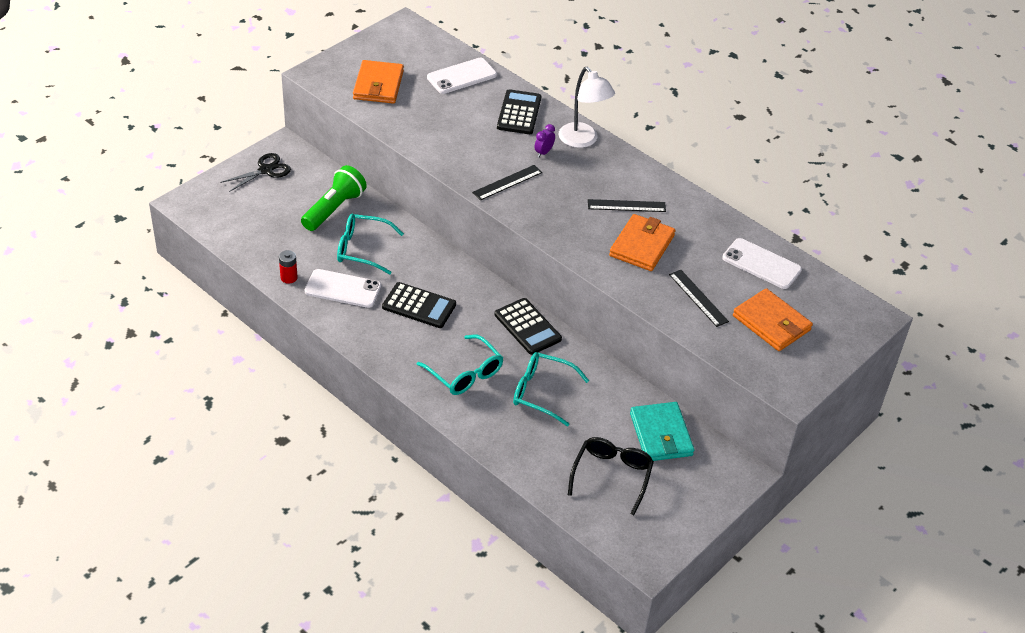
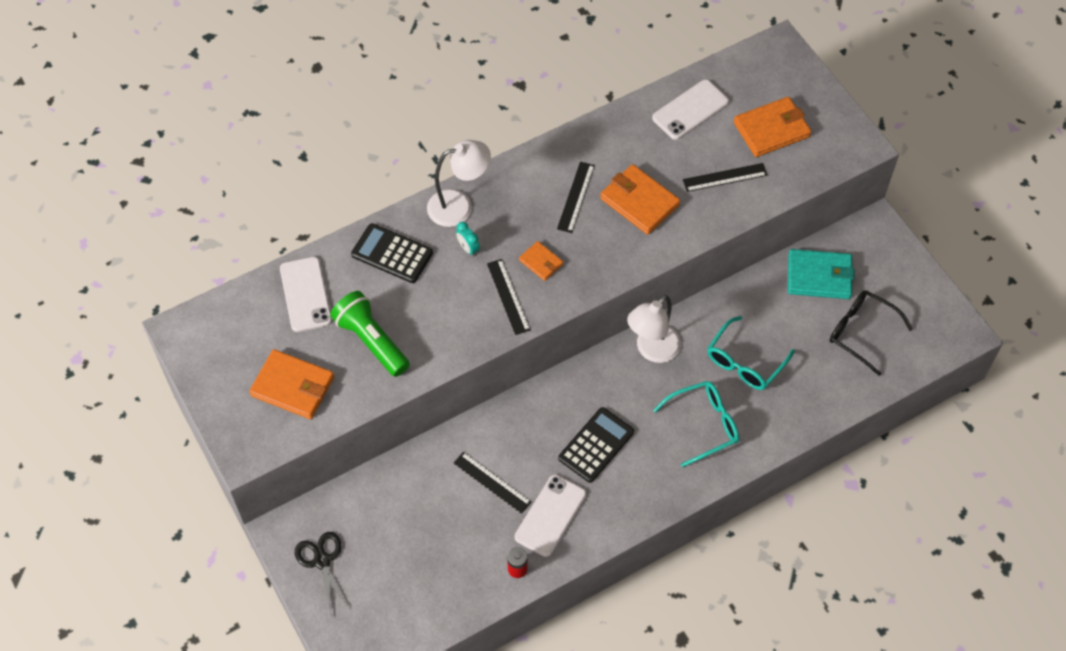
camera: 70 degrees left, 15 degrees up
green flashlight [301,165,367,231] -> green flashlight moved to [330,291,410,377]
turquoise glasses [337,214,404,274] -> black ruler [453,452,531,514]
black calculator [495,298,562,355] -> white lamp [627,295,681,363]
purple clock [534,124,555,157] -> turquoise clock [456,222,480,256]
none -> orange wallet [519,241,563,281]

